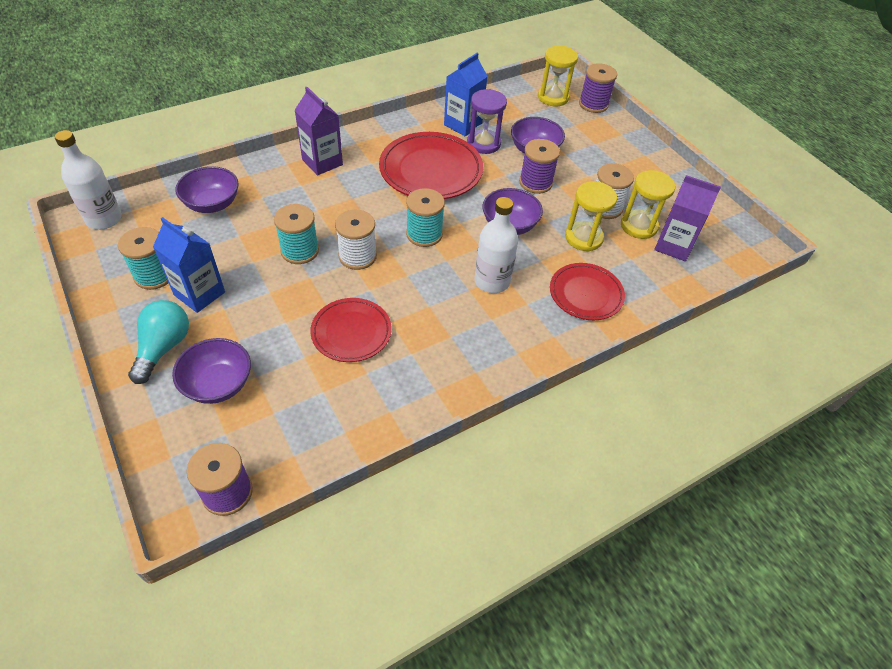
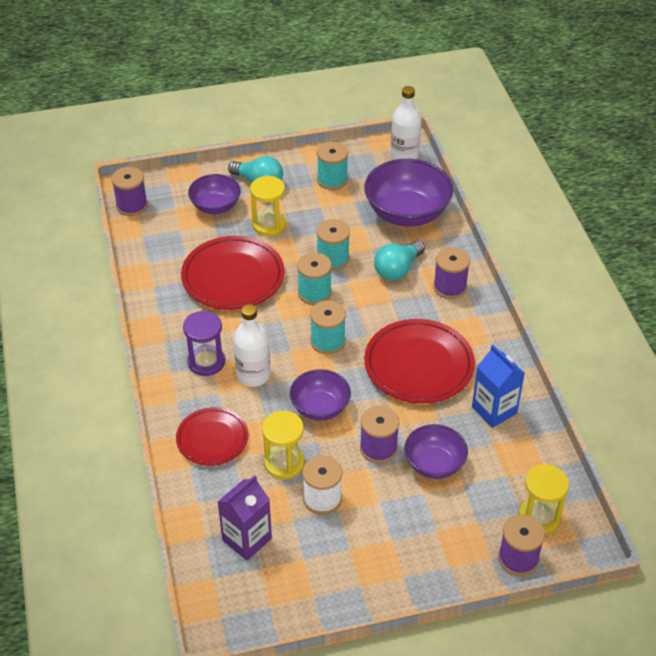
camera: 110 degrees right, 5 degrees down
blue carton [153,217,225,313] -> none
purple bowl [175,166,239,213] -> purple bowl [364,159,453,227], size x1.67
purple carton [295,87,343,175] -> purple spool [433,247,470,299]
red plate [310,298,392,362] -> red plate [181,236,284,310], size x1.60
white spool [335,210,377,270] -> turquoise spool [297,253,332,305]
purple hourglass [467,89,507,154] -> purple hourglass moved to [183,311,225,376]
yellow hourglass [621,170,675,239] -> yellow hourglass moved to [250,176,286,236]
none -> turquoise light bulb [374,241,425,280]

